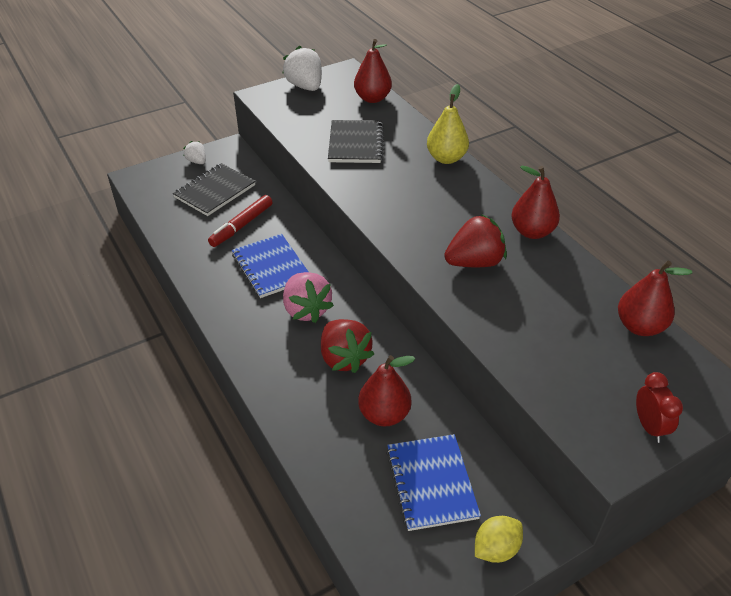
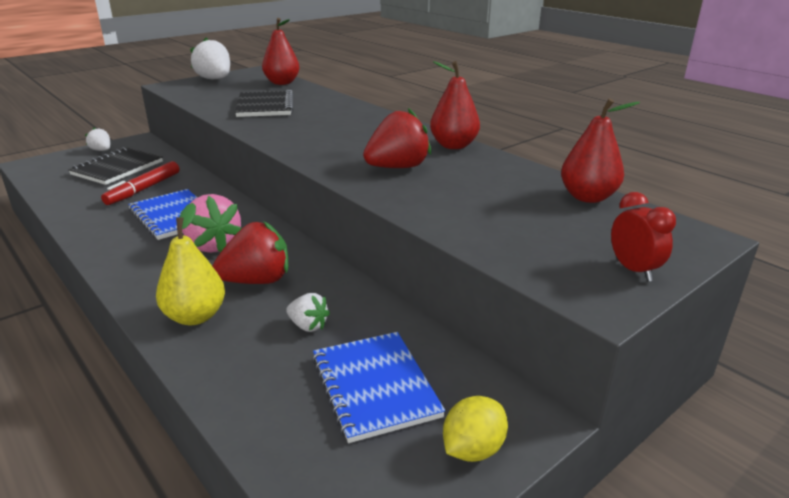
camera: 10 degrees left, 15 degrees down
red strawberry [321,319,374,373] -> red strawberry turned 75 degrees counterclockwise [213,221,288,284]
red pear [358,355,415,426] -> white strawberry [286,293,330,332]
yellow pear [427,84,469,164] -> yellow pear moved to [156,203,225,325]

